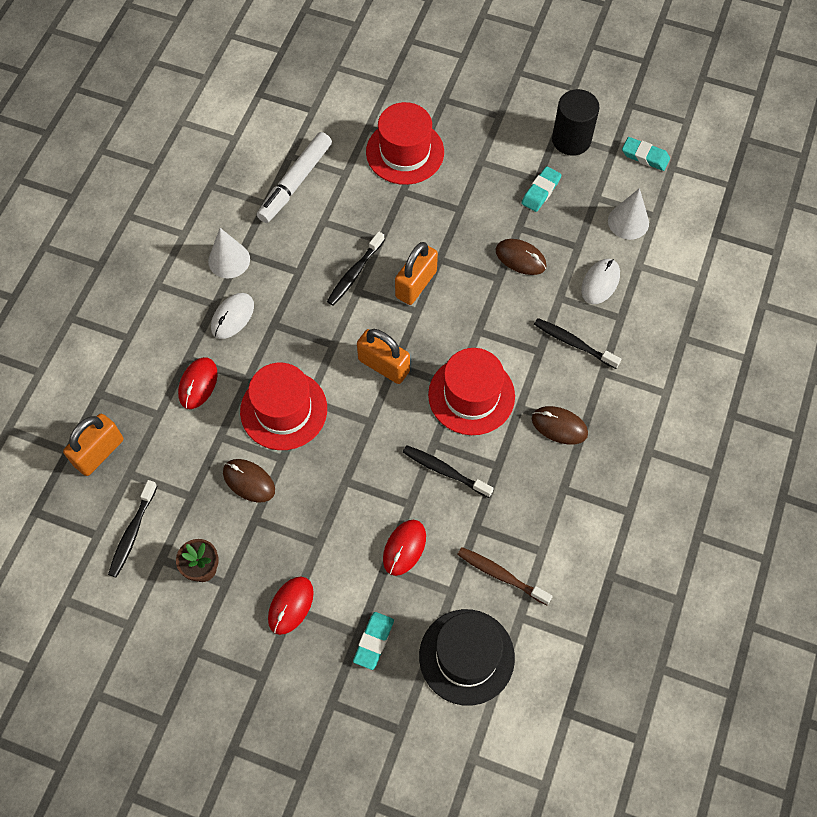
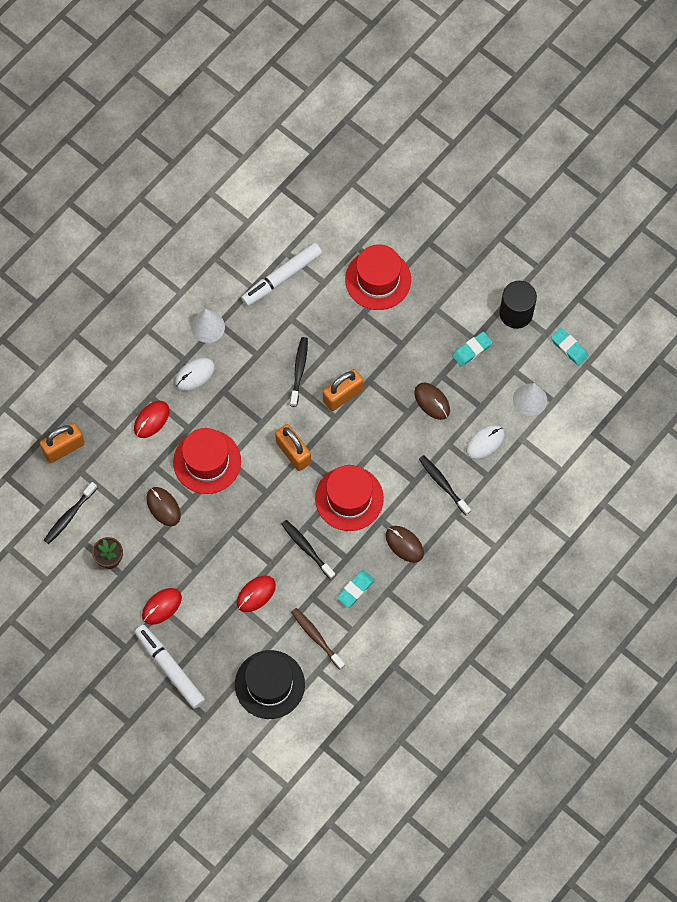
camera: 20 degrees right, 5 degrees up
black toothbrush [327,231,385,305] -> black toothbrush turned 135 degrees clockwise [290,337,308,407]
turquoise eraser [353,612,394,670] -> turquoise eraser moved to [337,570,375,608]
none -> white marker [134,625,205,709]

